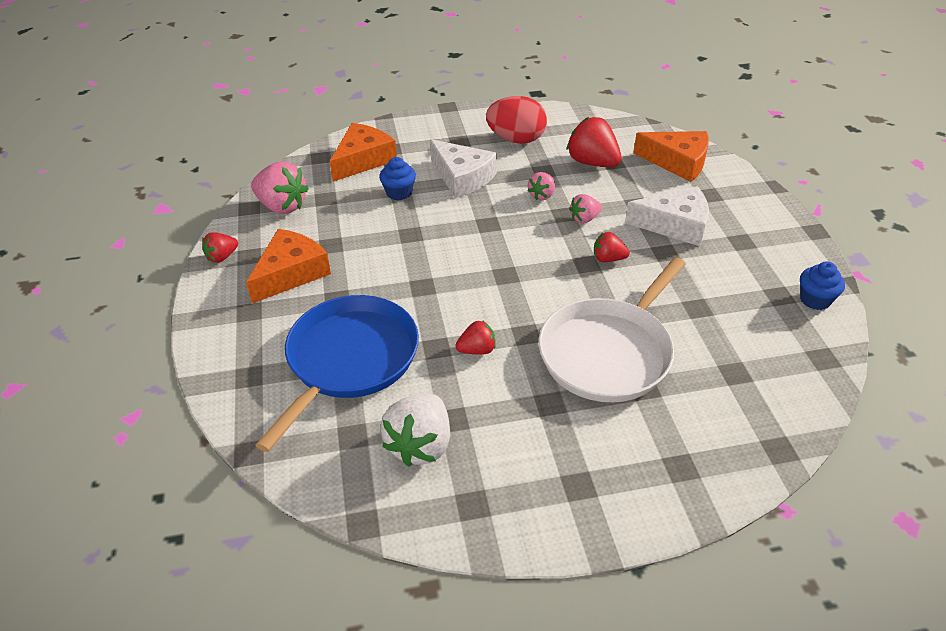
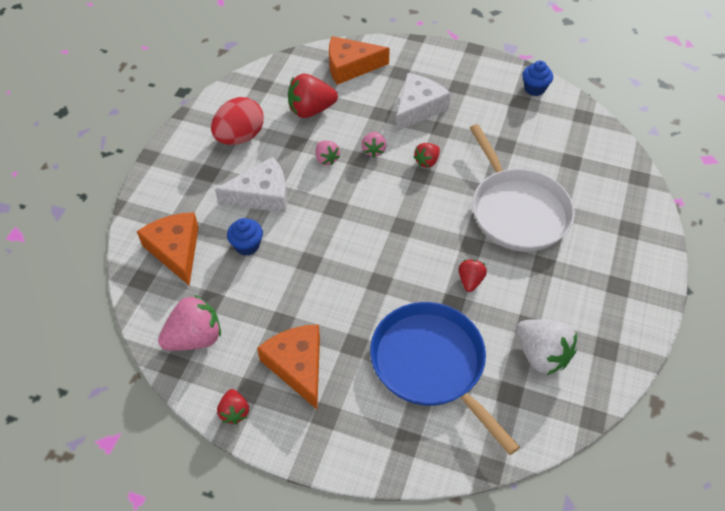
camera: 60 degrees left, 10 degrees up
orange cheese [633,131,709,182] -> orange cheese turned 150 degrees counterclockwise [329,36,390,85]

